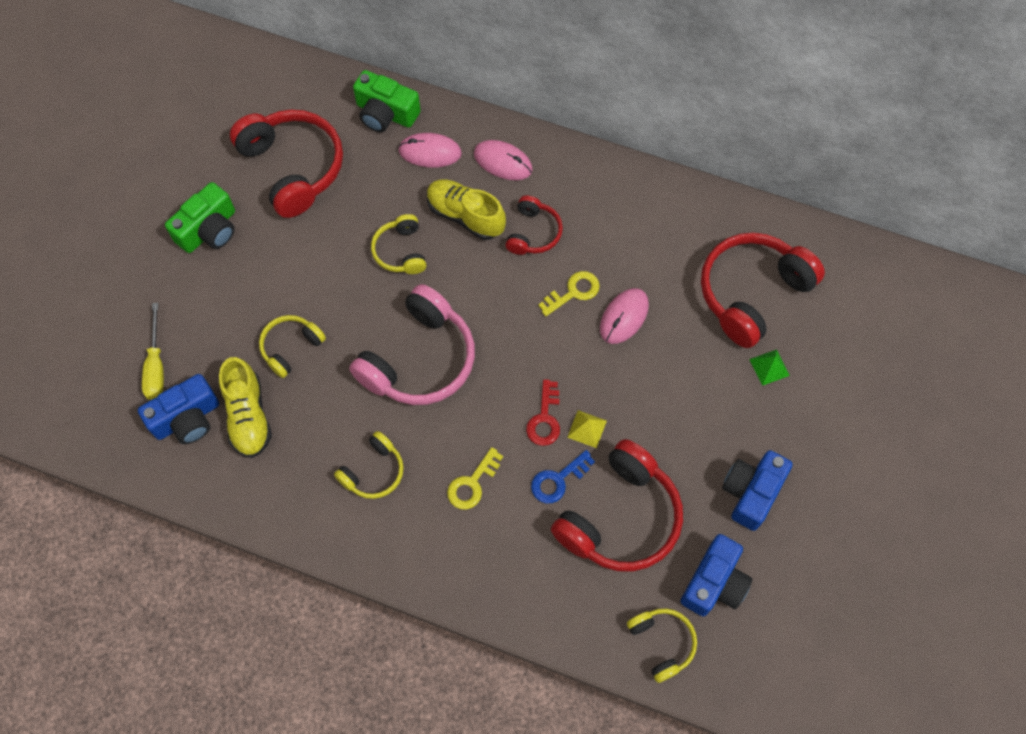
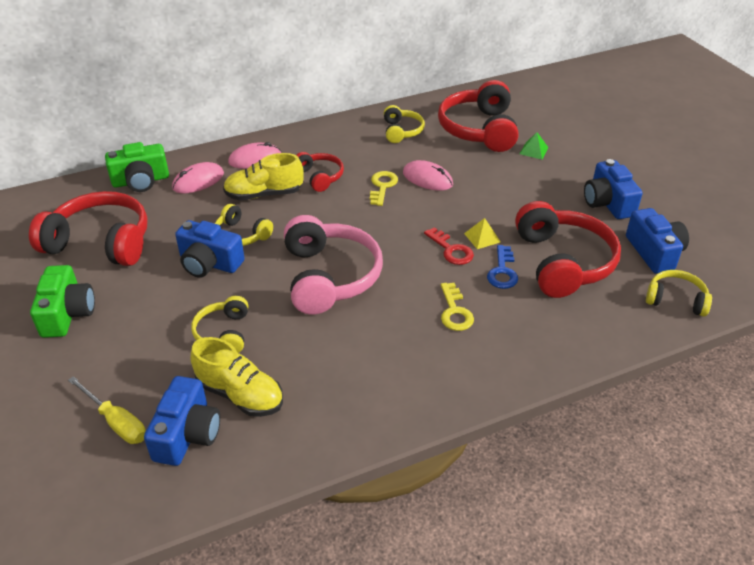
camera: 45 degrees left, 25 degrees down
yellow headphones [334,431,404,499] -> yellow headphones moved to [384,105,425,143]
pink mouse [600,288,649,344] -> pink mouse turned 45 degrees counterclockwise [403,160,453,191]
none -> blue camera [175,220,245,278]

